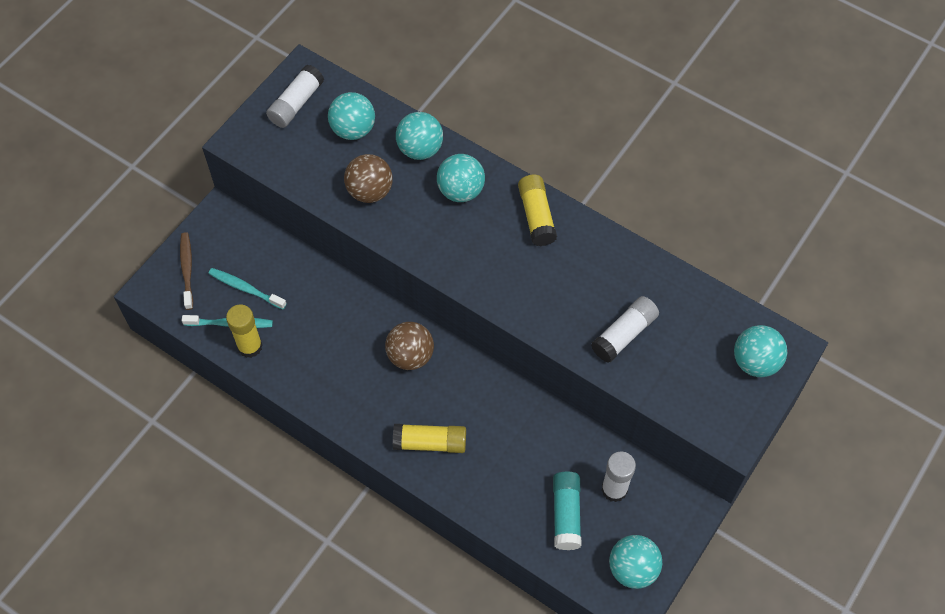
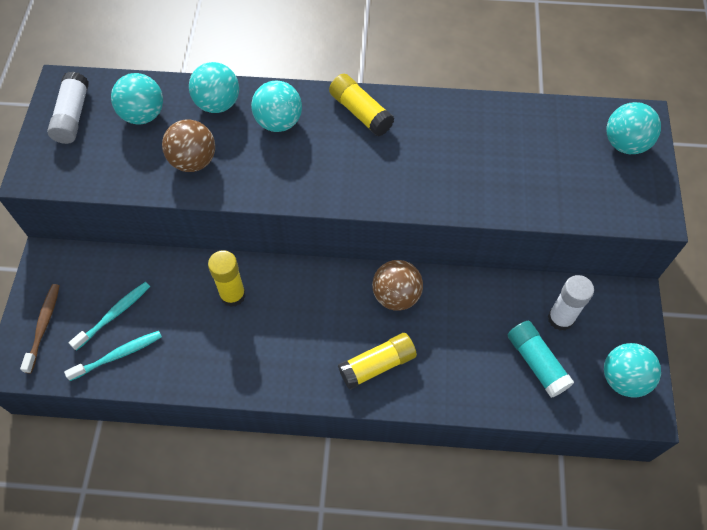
camera: 30 degrees left, 0 degrees up
brown toothbrush [180,232,193,310] -> brown toothbrush turned 45 degrees clockwise [20,284,60,373]
turquoise toothbrush [208,268,287,309] -> turquoise toothbrush turned 135 degrees clockwise [69,282,150,351]
yellow glue stick [226,305,262,358] -> yellow glue stick moved to [208,250,246,307]
brown ball [385,322,434,370] -> brown ball moved to [372,260,423,311]
white glue stick [591,296,659,363] -> none

